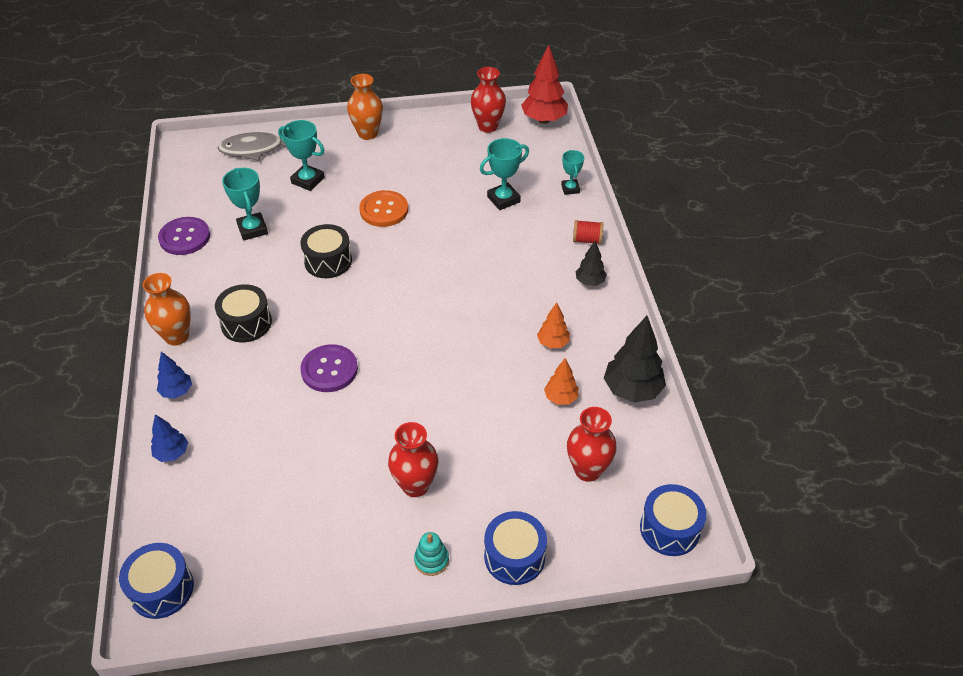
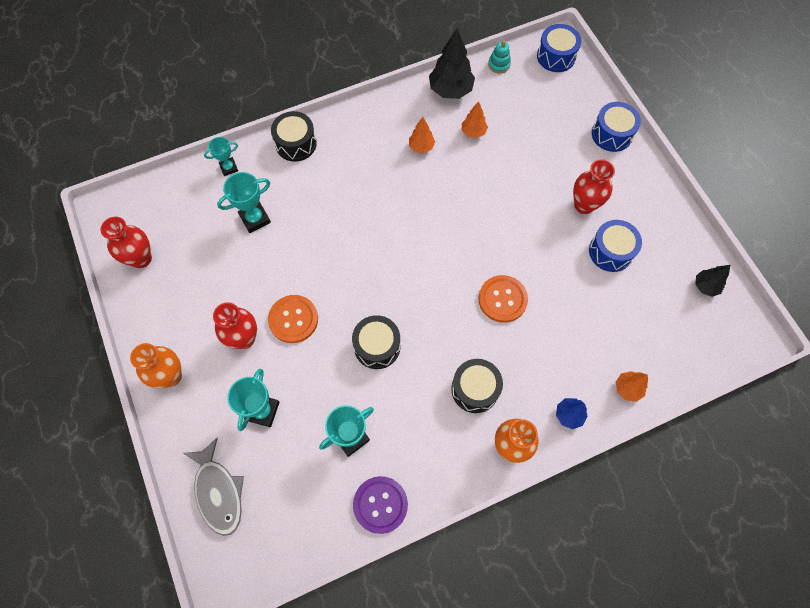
camera: 105 degrees left, 20 degrees up
blue drum [119,543,194,619] -> blue drum moved to [589,220,642,272]
blue tree [151,414,188,462] -> orange tree [616,371,648,402]
purple button [300,344,358,392] -> orange button [478,275,528,323]
turquoise stacking toy [414,532,449,576] -> turquoise stacking toy moved to [488,40,511,74]
turquoise trophy [480,138,529,210] -> turquoise trophy turned 75 degrees counterclockwise [217,172,271,233]
red tree [521,45,568,124] -> none
red vase [567,407,616,482] -> red vase moved to [213,302,257,349]
red spool [573,220,603,244] -> black drum [271,111,317,161]
black tree [575,241,607,286] -> black tree moved to [695,265,730,297]

